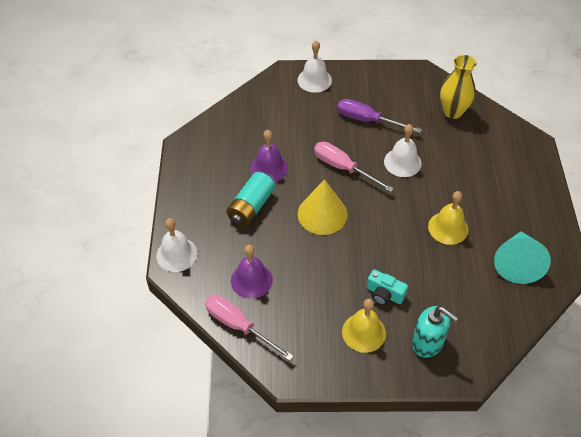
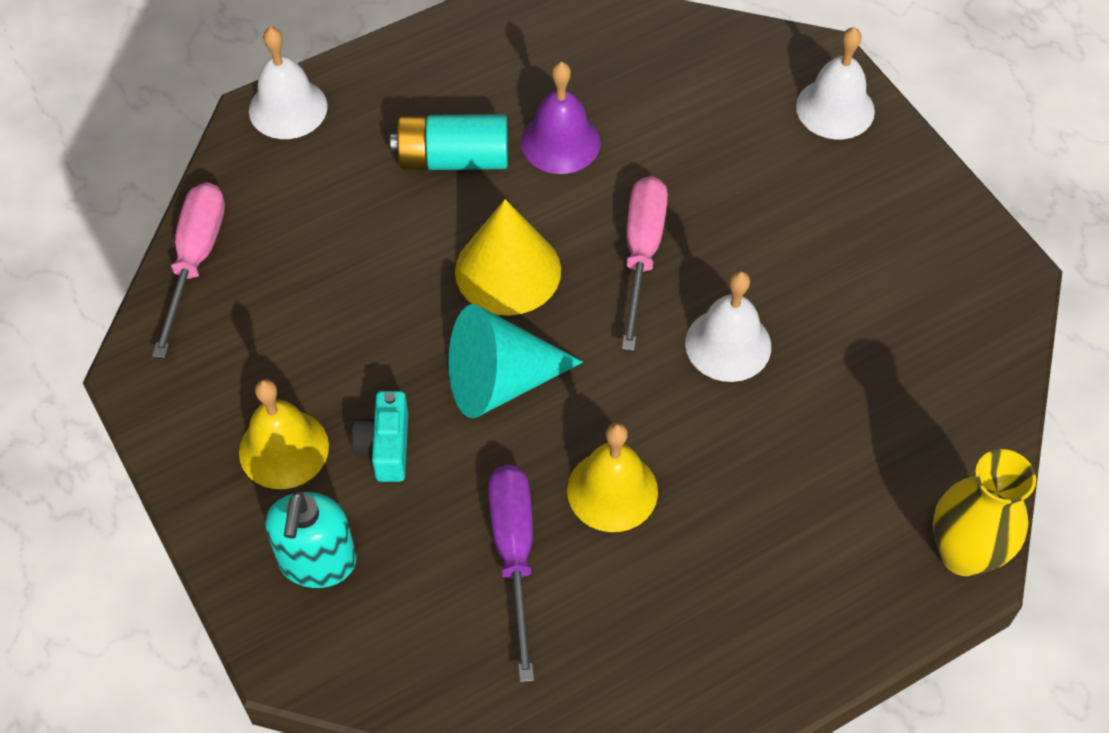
camera: 60 degrees right, 5 degrees up
purple bell [231,245,273,299] -> none
purple screwdriver [337,99,422,133] -> purple screwdriver moved to [488,465,534,682]
yellow vase [440,55,476,119] -> yellow vase moved to [933,449,1036,576]
turquoise cone [494,231,551,284] -> turquoise cone moved to [449,304,583,418]

